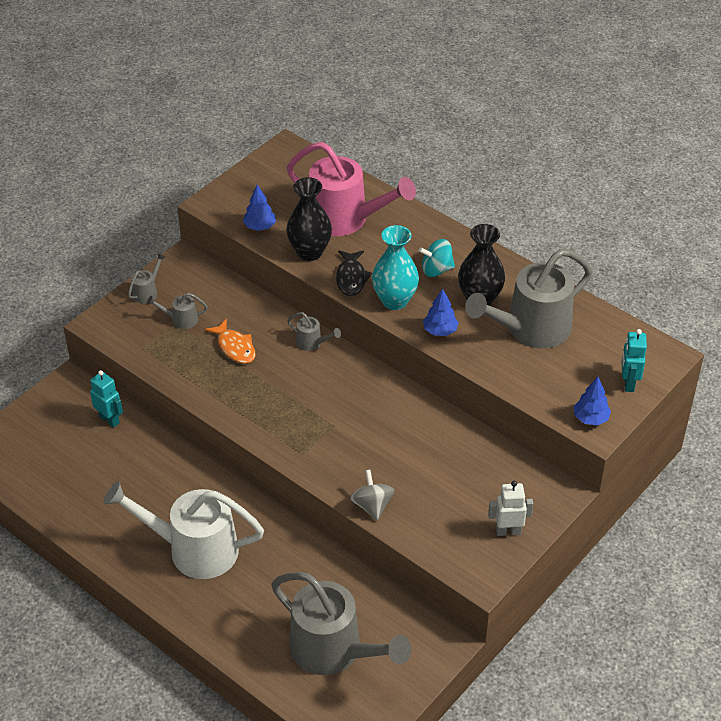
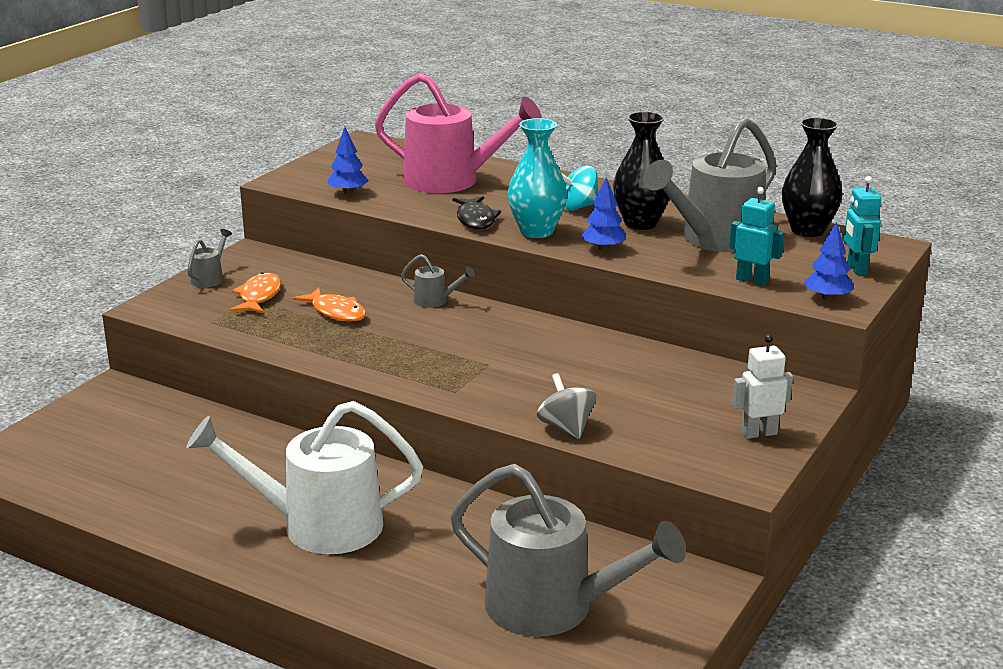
camera: 10 degrees left, 20 degrees down
turquoise robot [90,370,123,428] -> turquoise robot moved to [729,187,784,286]
grey watering can [147,293,208,329] -> orange fish [230,272,281,313]
black vase [286,177,332,261] -> black vase moved to [782,117,842,237]

